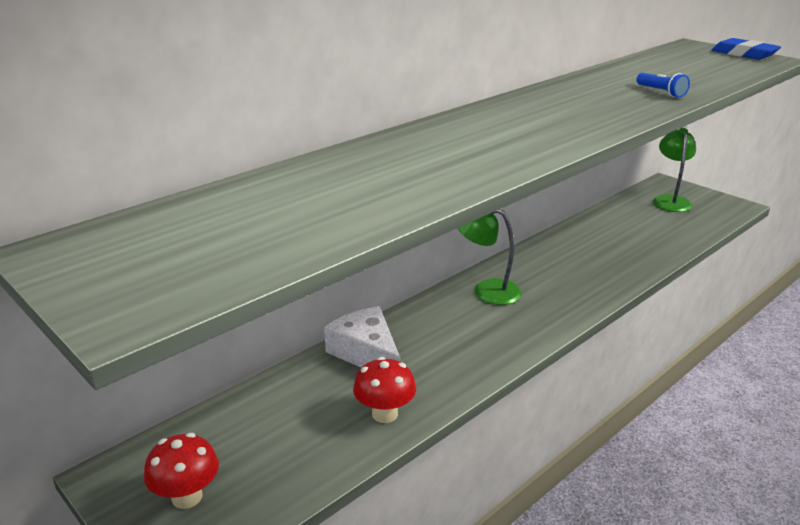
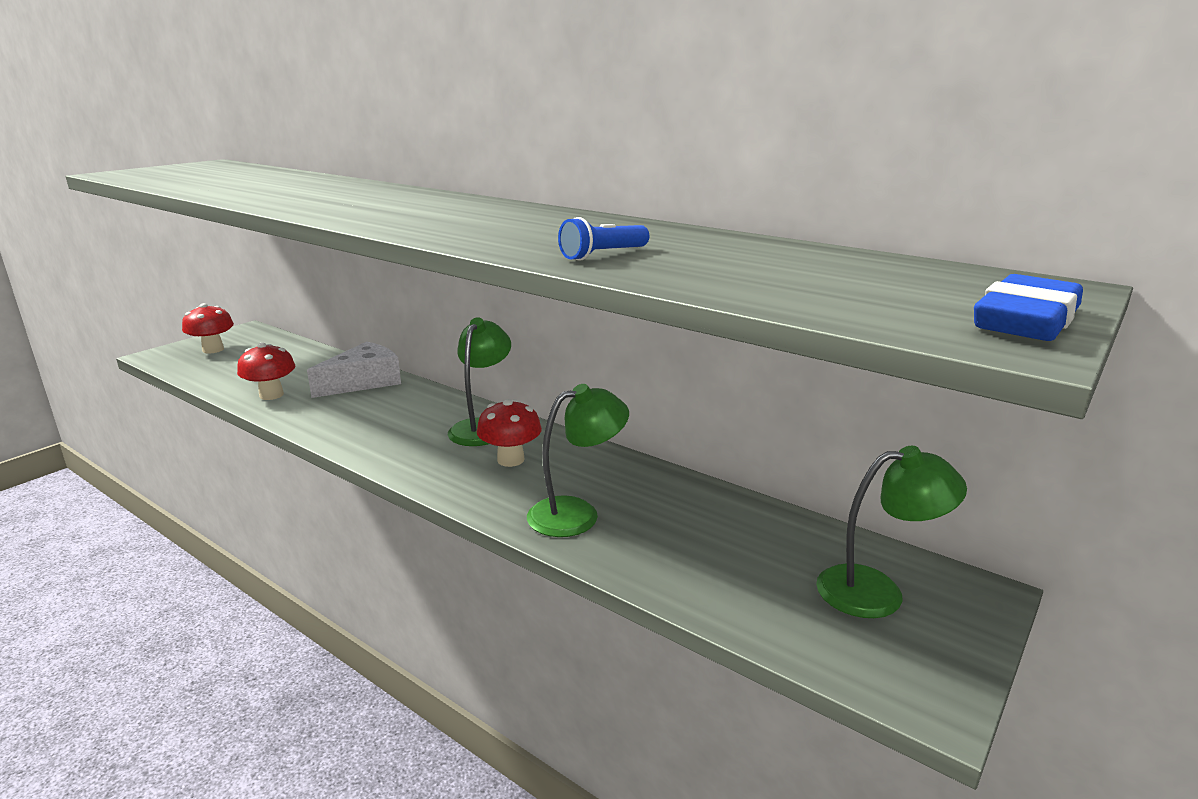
camera: 80 degrees right, 5 degrees down
none -> red mushroom [477,399,542,467]
none -> green lamp [527,384,629,537]

